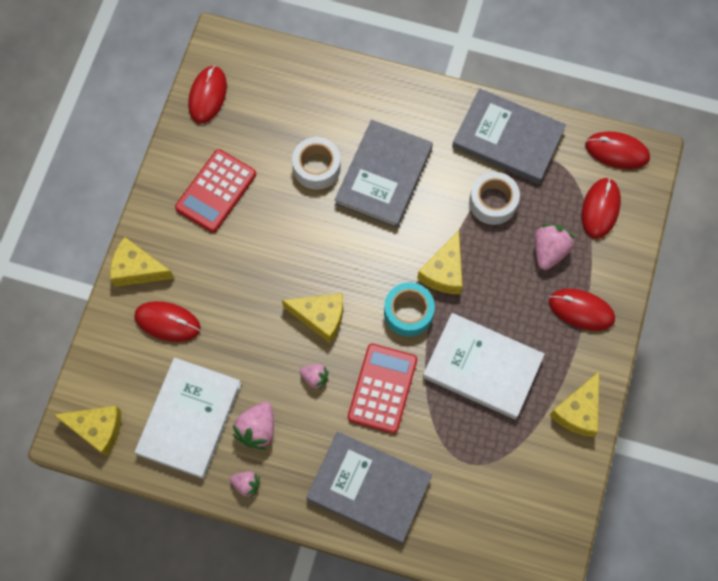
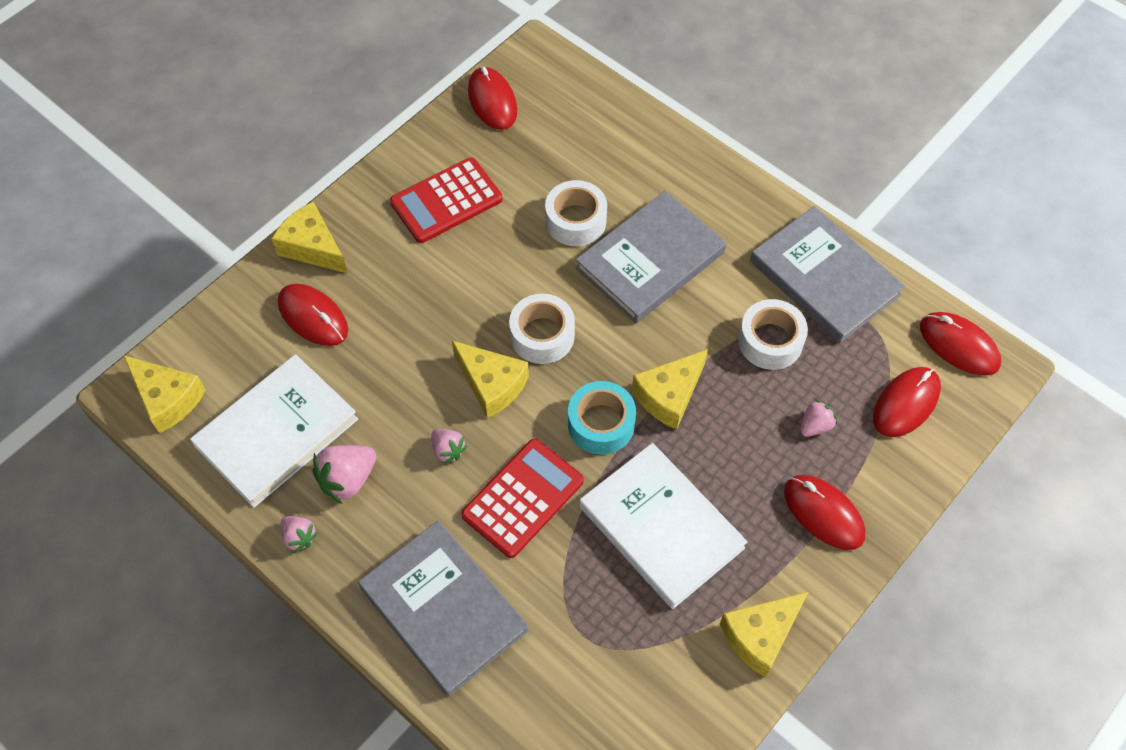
camera: 25 degrees right, 10 degrees down
red mouse [188,65,227,124] -> red mouse turned 60 degrees counterclockwise [468,67,517,130]
pink strawberry [535,224,575,270] -> pink strawberry [801,400,837,437], size x0.61
none -> white tape [509,294,575,364]

